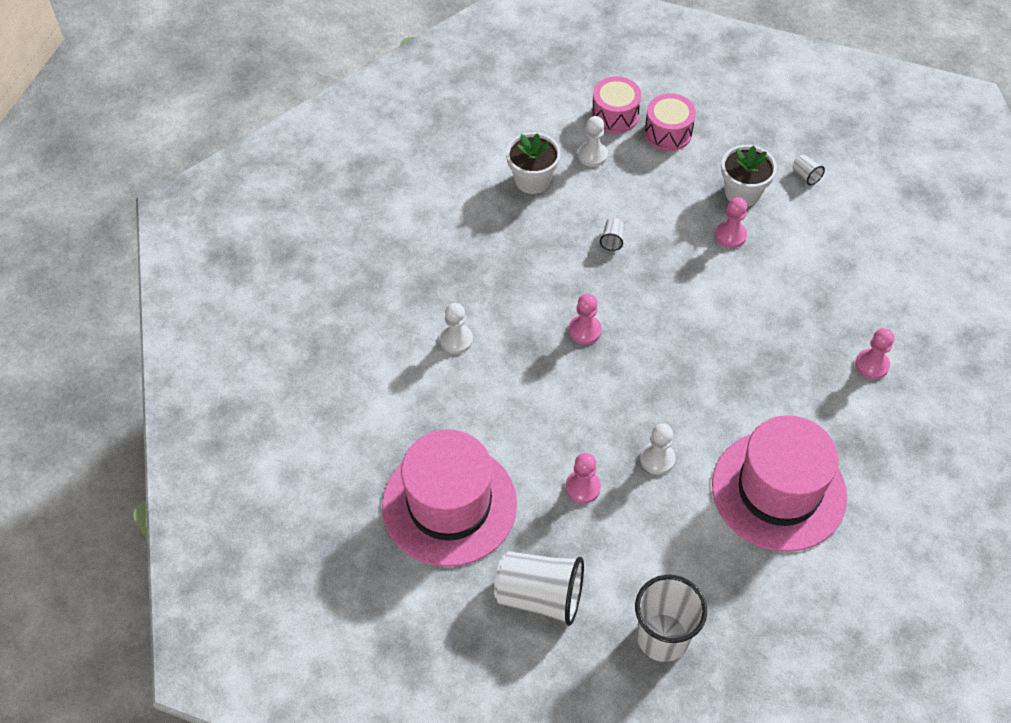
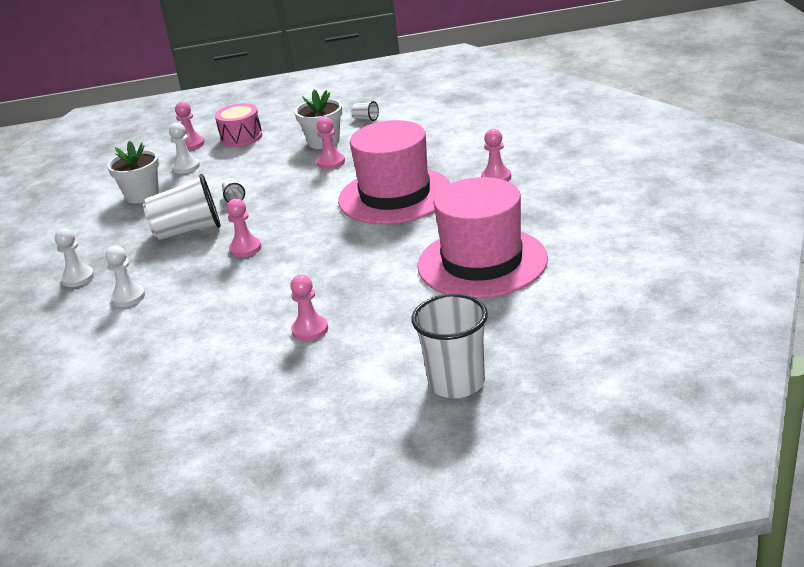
camera: 25 degrees left, 25 degrees down
pink hat [382,429,517,567] -> pink hat moved to [338,120,451,224]
white cup [494,551,584,626] -> white cup moved to [143,174,221,240]
pink drum [591,76,641,134] -> pink pawn [175,101,204,151]
white pawn [640,424,675,475] -> white pawn moved to [55,228,94,287]

